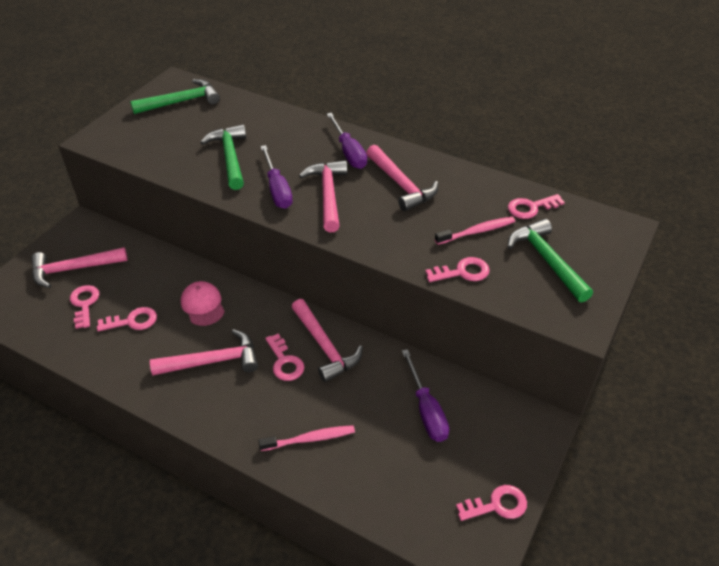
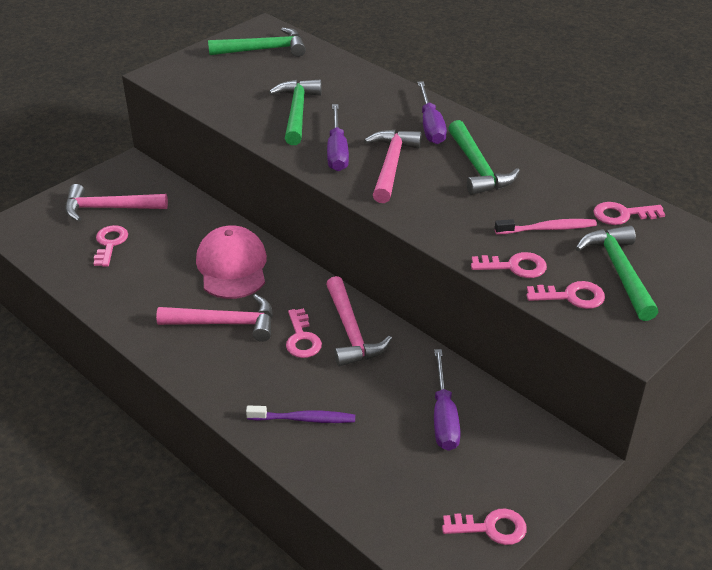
camera: 15 degrees right, 5 degrees down
pink key [97,307,157,331] -> pink key moved to [526,281,605,309]
pink cap [181,281,225,326] -> pink cap [196,225,267,299], size x1.56
pink toothbrush [258,425,355,451] -> purple toothbrush [246,406,355,423]
pink hammer [366,145,438,211] -> green hammer [448,120,520,195]

